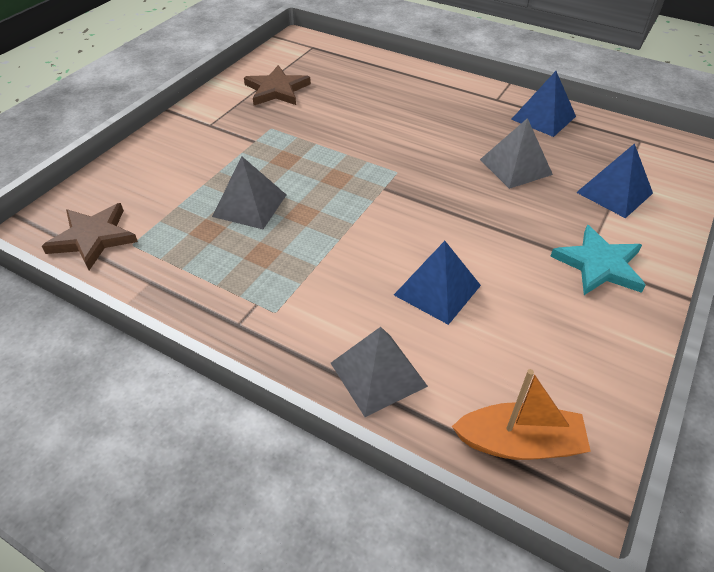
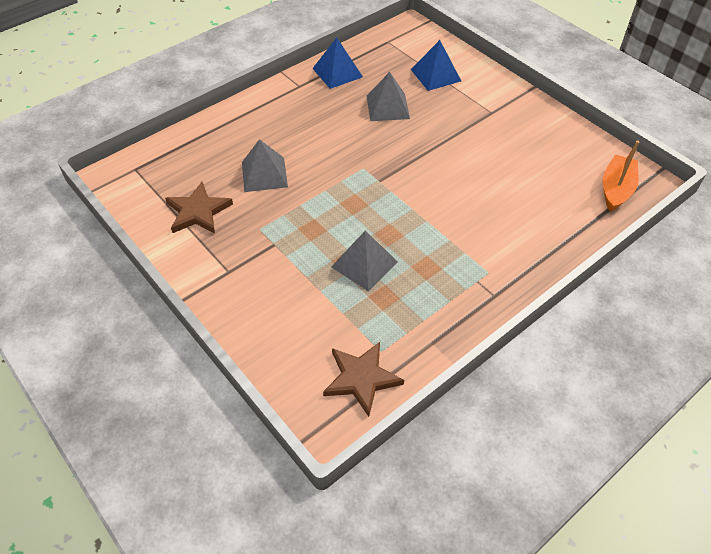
camera: 70 degrees left, 5 degrees up
grey pyramid [331,327,428,417] -> grey pyramid moved to [242,139,288,192]
blue pyramid [394,241,481,325] -> none
turquoise star [550,225,646,295] -> none

